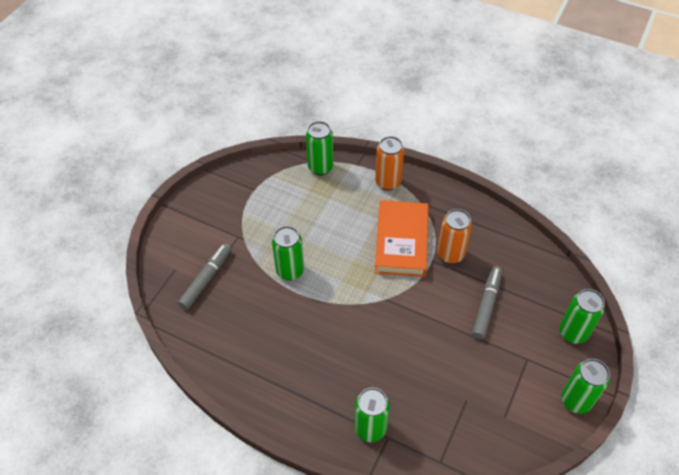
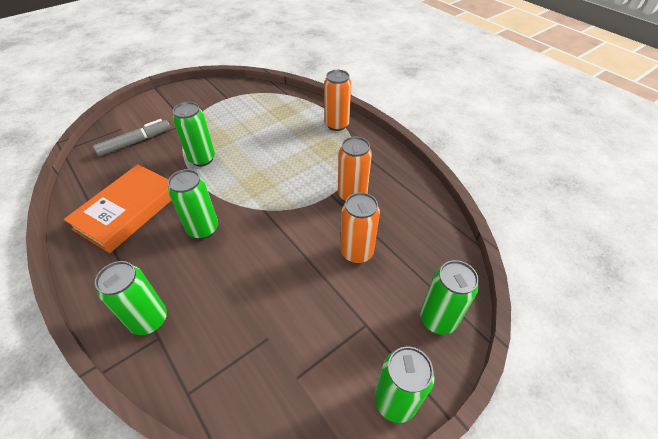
camera: 25 degrees right, 5 degrees down
green can [306,121,333,175] -> green can moved to [168,169,218,239]
orange book [375,200,428,277] -> orange book moved to [63,164,172,253]
grey marker [472,266,502,339] -> orange can [340,192,380,264]

